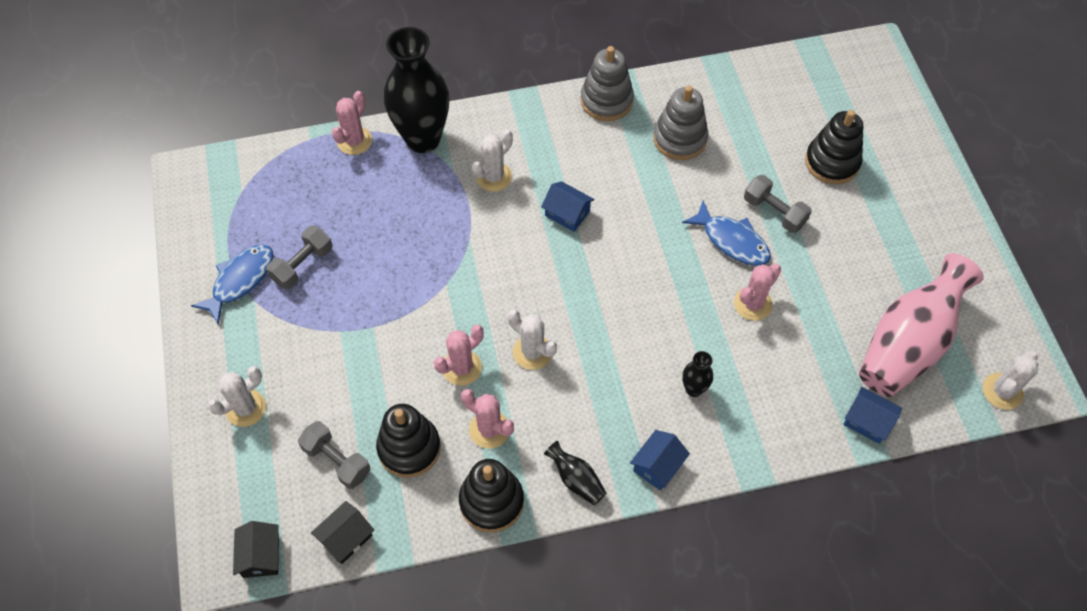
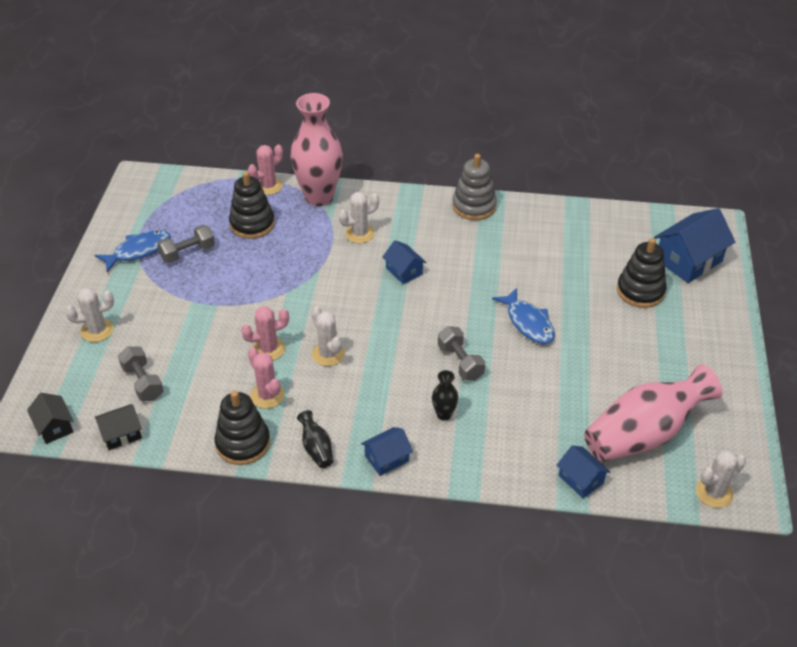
camera: 20 degrees right, 15 degrees down
black house [233,521,279,578] -> black house turned 45 degrees counterclockwise [27,393,73,444]
black stacking toy [376,404,441,478] -> black stacking toy moved to [229,172,275,239]
black vase [384,27,449,153] -> pink vase [291,93,343,206]
grey stacking toy [653,85,708,160] -> none
pink cactus [734,264,781,321] -> none
grey dumbbell [744,175,812,233] -> grey dumbbell moved to [438,326,485,381]
none -> blue house [654,208,735,283]

